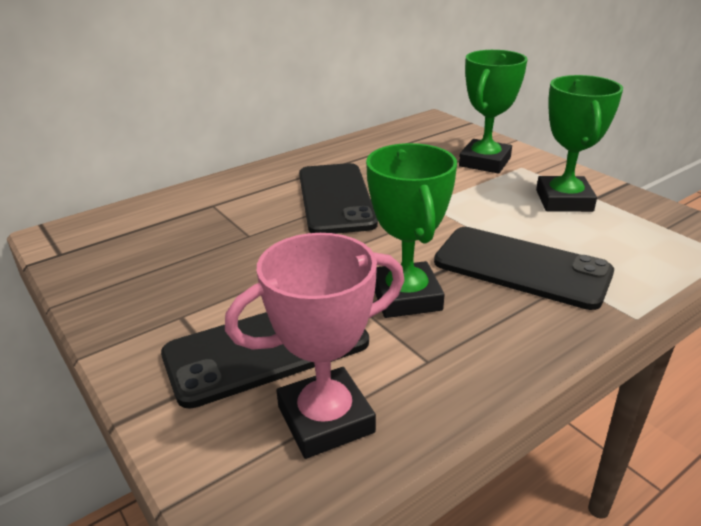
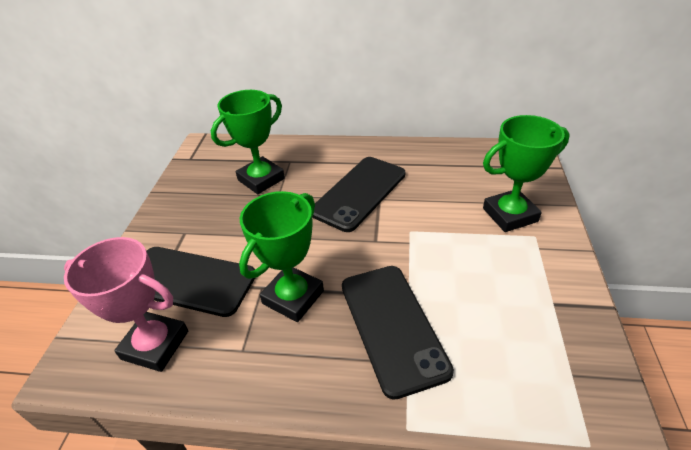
camera: 45 degrees right, 10 degrees up
green trophy [536,75,623,212] -> green trophy moved to [211,90,285,194]

